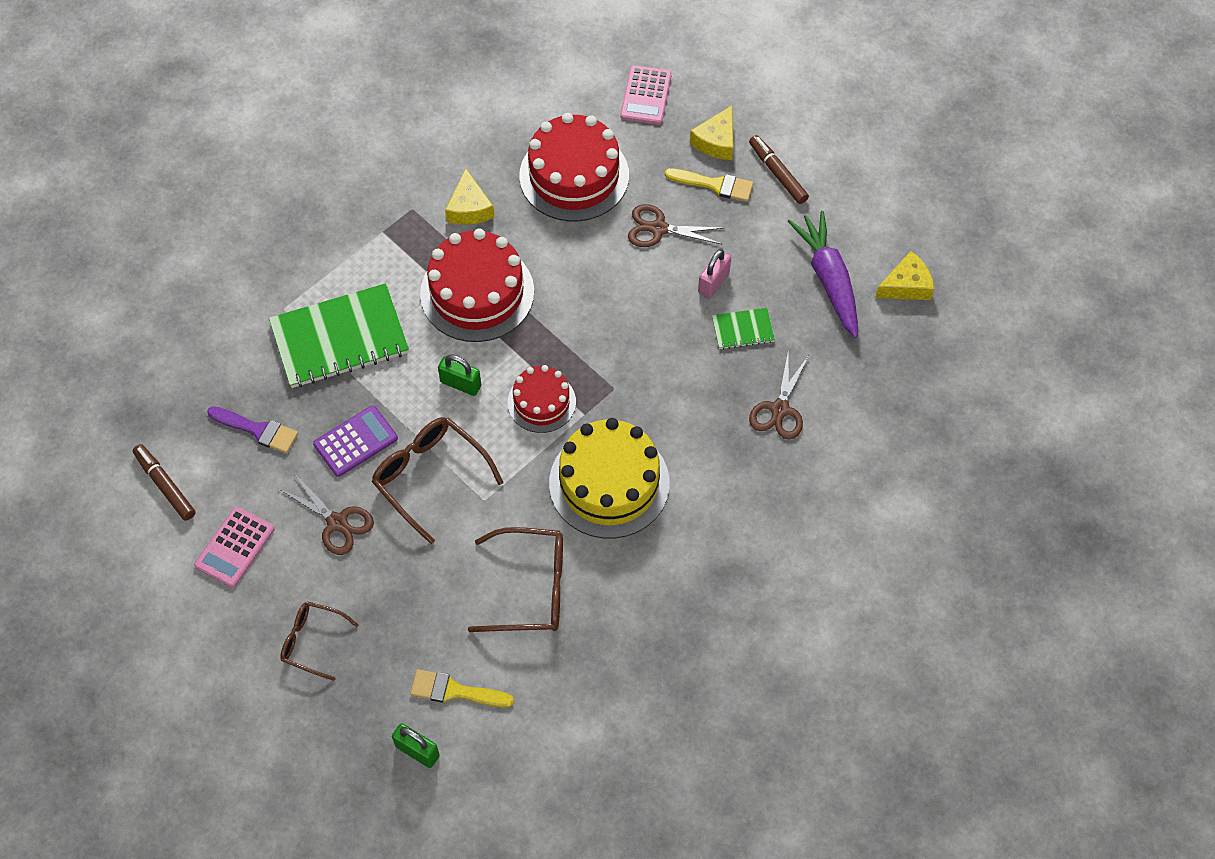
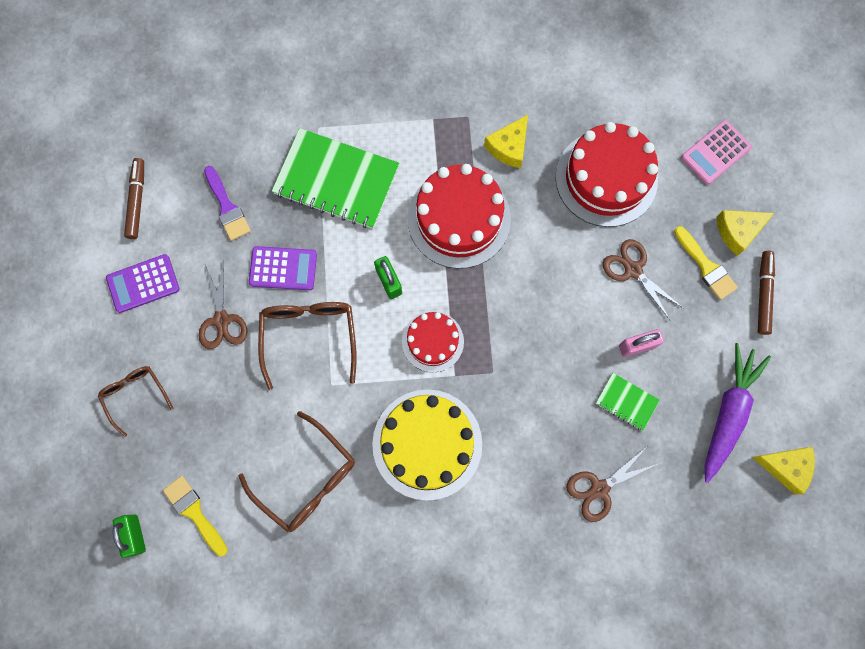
camera: 40 degrees right, 15 degrees up
pink calculator [194,507,275,588] -> purple calculator [106,254,180,313]

